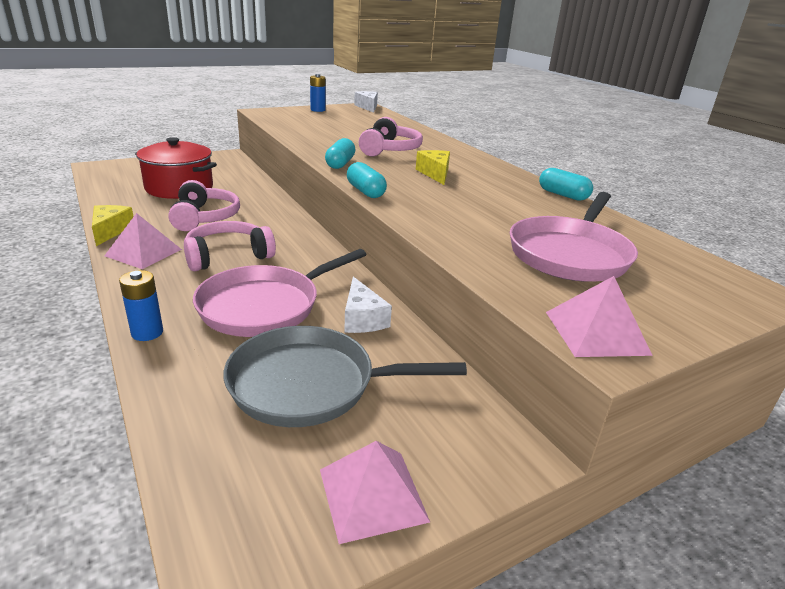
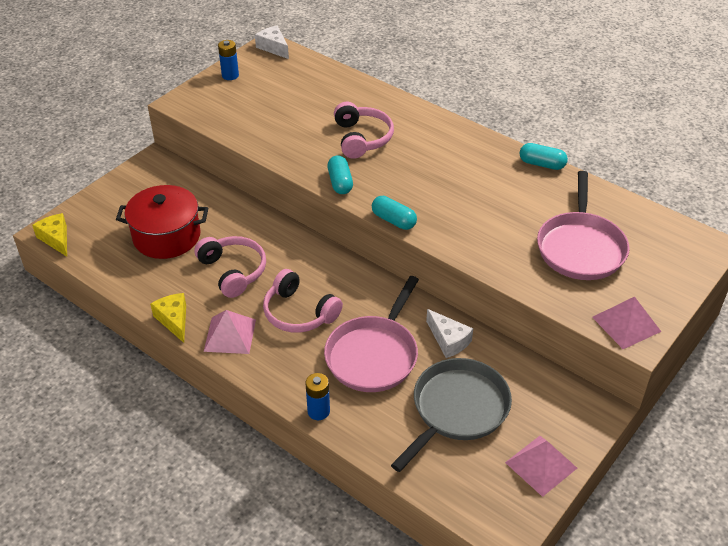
camera: 20 degrees left, 15 degrees up
pink headphones [184,221,276,271] -> pink headphones turned 90 degrees counterclockwise [263,269,343,333]
grey pan [223,326,467,427] -> grey pan turned 150 degrees clockwise [391,358,512,472]
yellow cheese [416,150,450,185] -> yellow cheese moved to [32,213,67,256]

